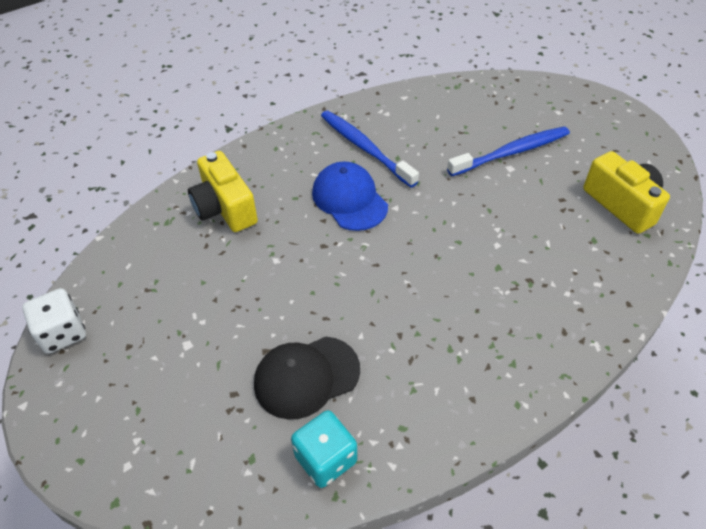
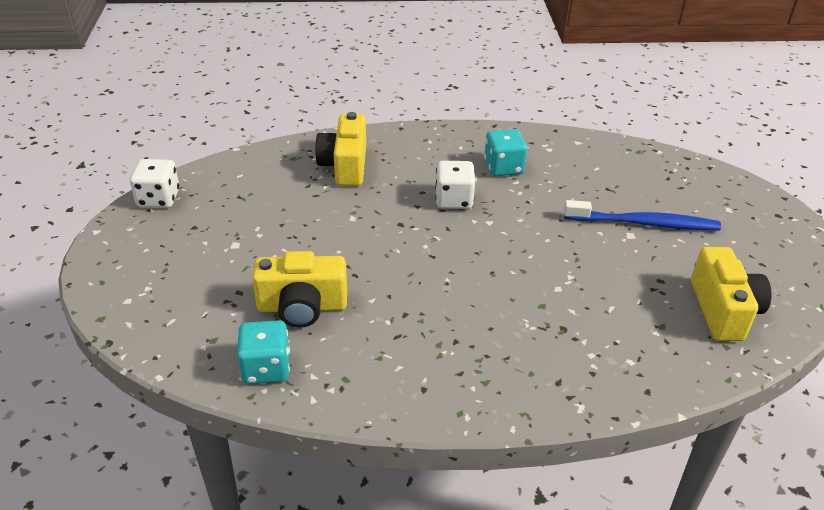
camera: 30 degrees right, 10 degrees down
black cap [254,337,360,420] -> yellow camera [252,251,347,328]
blue cap [312,161,388,231] -> white dice [435,160,475,209]
blue toothbrush [321,111,419,188] -> turquoise dice [484,129,527,176]

